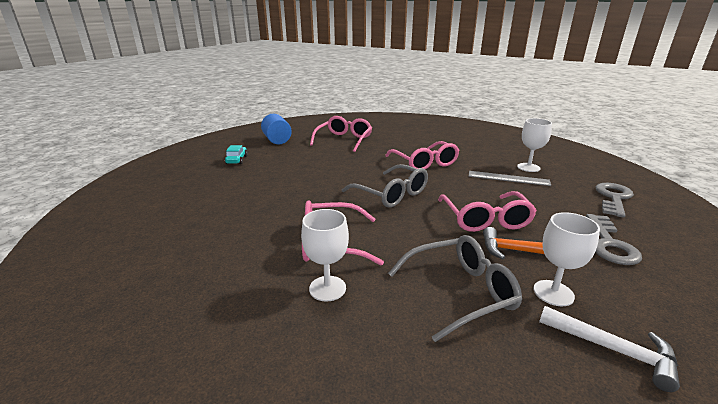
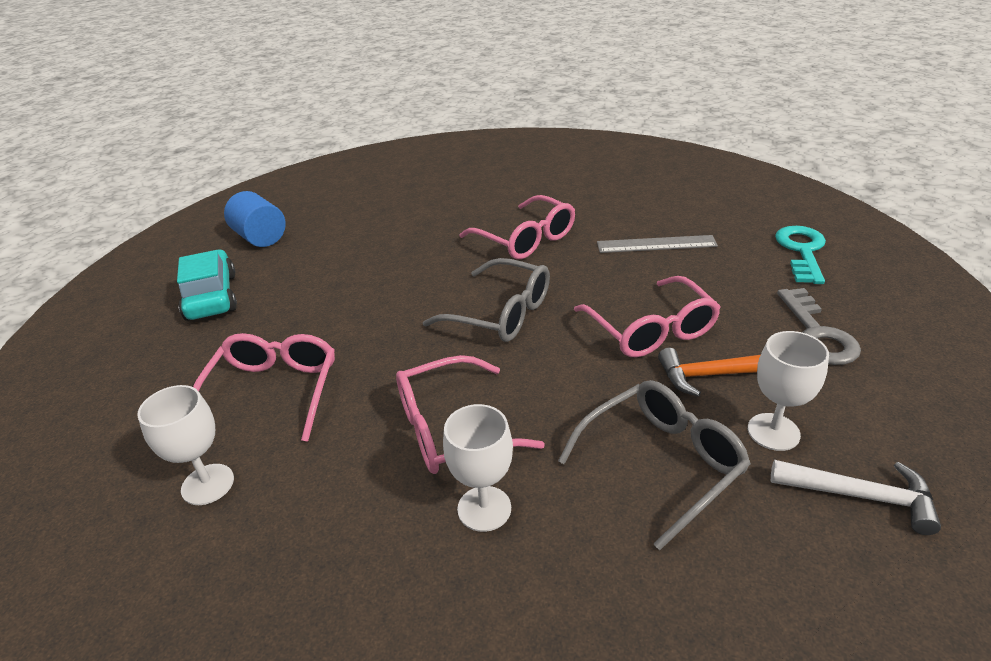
camera: 15 degrees left, 10 degrees up
turquoise car [225,145,248,164] -> turquoise car [177,250,237,321], size x1.75
pink glasses [310,116,372,152] -> pink glasses moved to [193,333,335,442]
white goblet [517,118,552,172] -> white goblet moved to [137,385,234,505]
grey key [596,183,634,218] -> turquoise key [775,226,826,284]

